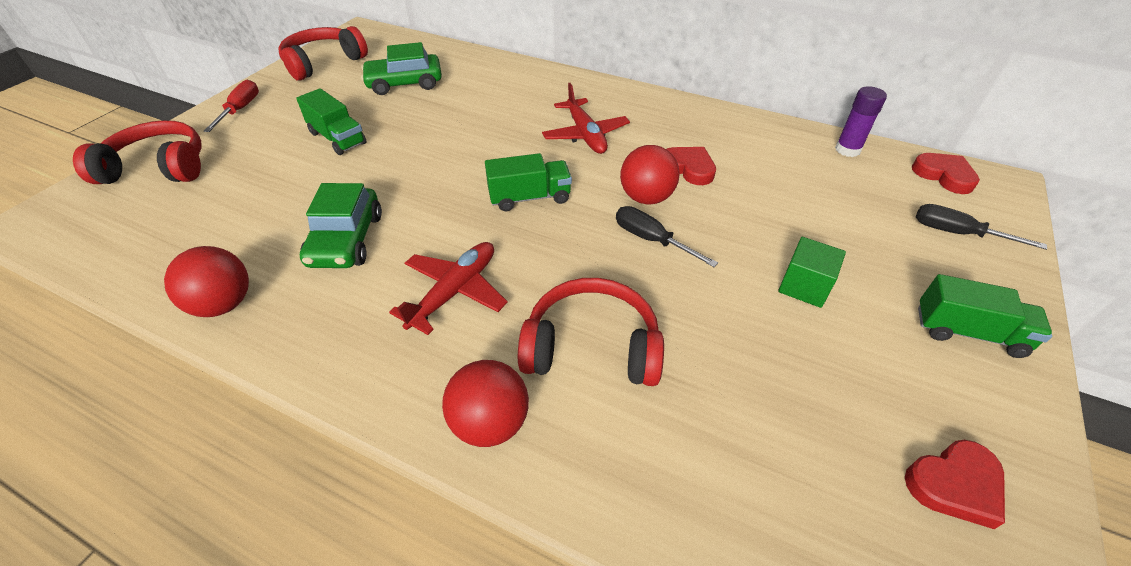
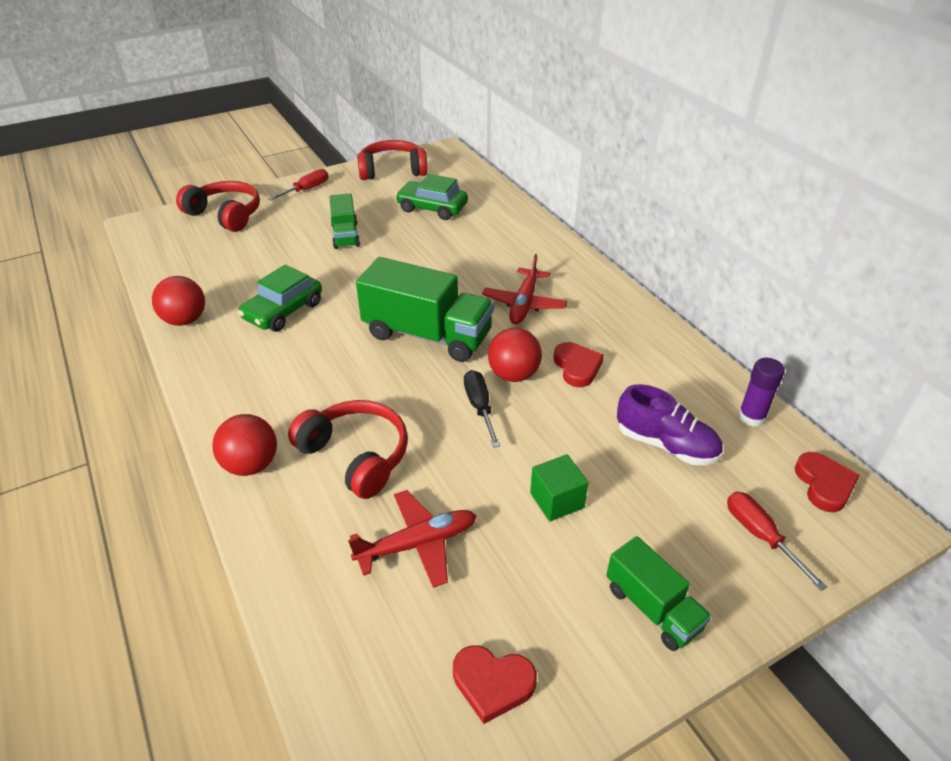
camera: 35 degrees right, 5 degrees down
red plane [389,242,508,335] -> red plane moved to [348,490,477,588]
green truck [485,153,572,211] -> green truck [356,257,494,362], size x1.78
black screwdriver [916,204,1047,250] -> red screwdriver [727,492,827,591]
none -> purple shoe [617,384,723,465]

